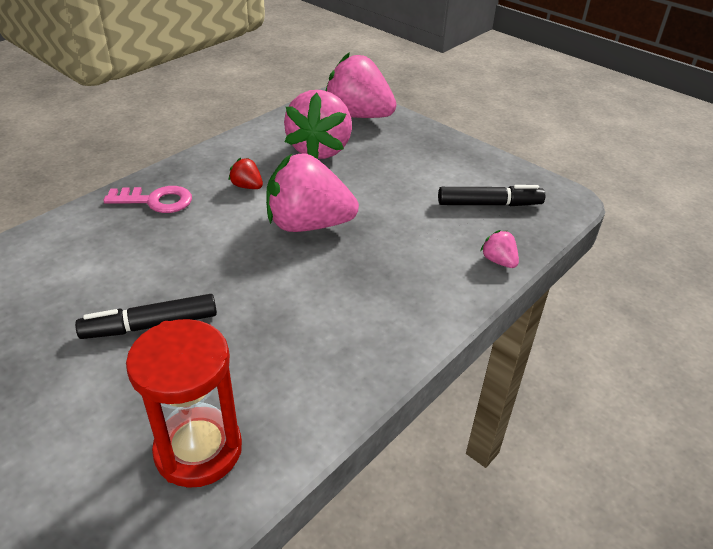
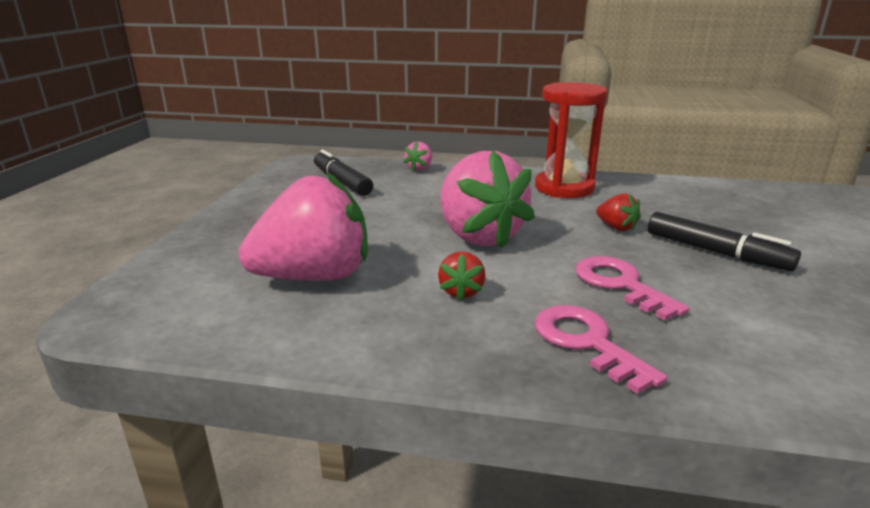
camera: 120 degrees left, 15 degrees down
red hourglass [126,319,242,488] -> red hourglass moved to [535,82,608,198]
pink strawberry [326,52,397,118] -> none
none -> pink key [575,256,689,320]
none -> red strawberry [596,194,641,231]

